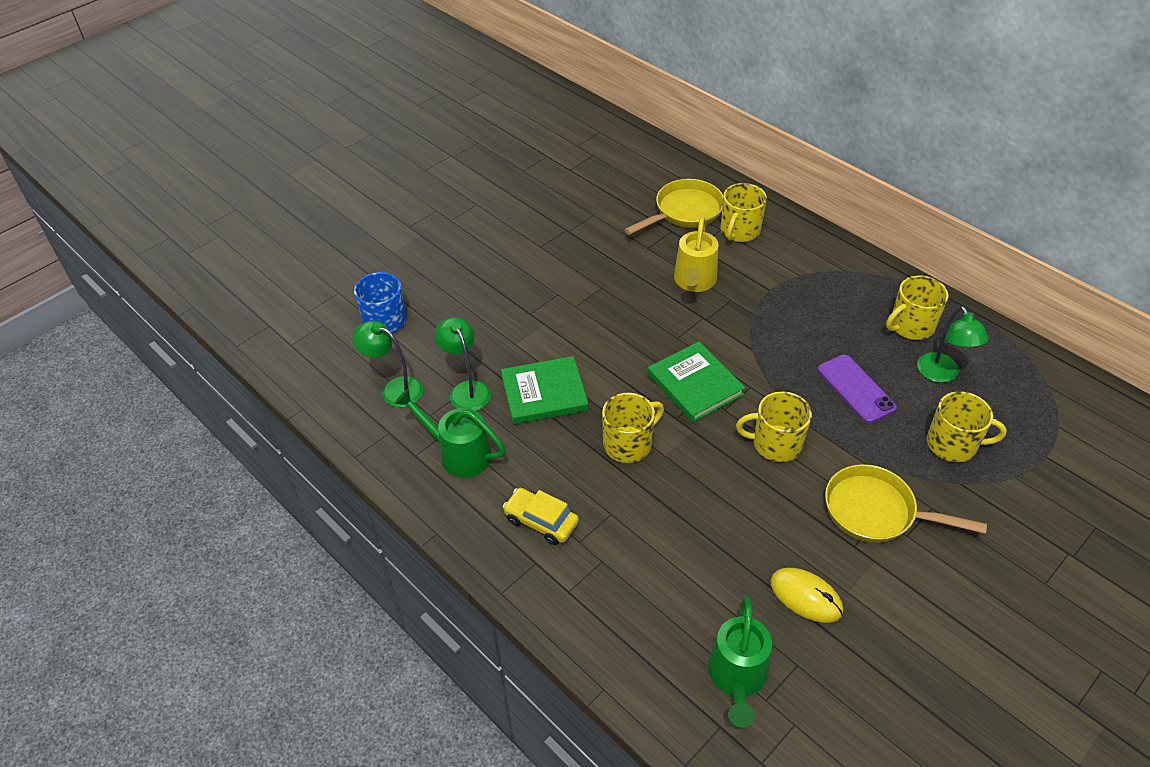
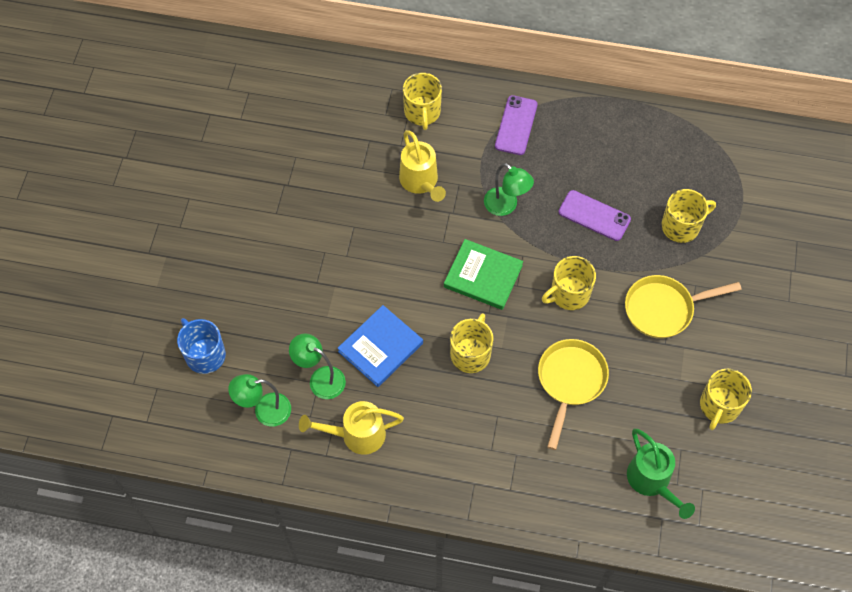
camera: 35 degrees left, 15 degrees up
green watering can [394,389,505,478] -> yellow watering can [299,401,404,455]
green book [501,356,588,424] -> blue book [338,305,423,387]
yellow car [503,488,579,545] -> none
yellow pan [624,179,723,235] -> yellow pan moved to [538,339,609,450]
yellow mouse [770,568,843,623] -> none
yellow mug [886,276,948,340] -> yellow mug moved to [700,369,752,430]
green lamp [917,306,989,383] -> green lamp moved to [484,163,534,216]
none -> purple phone [495,95,538,155]

